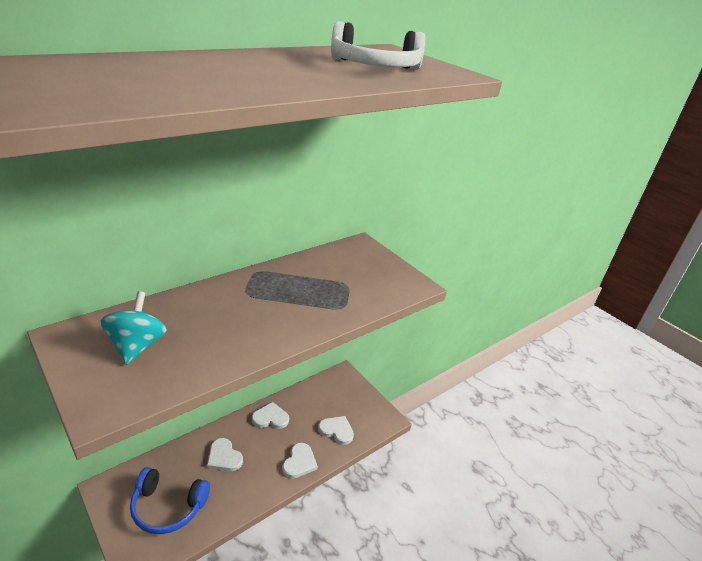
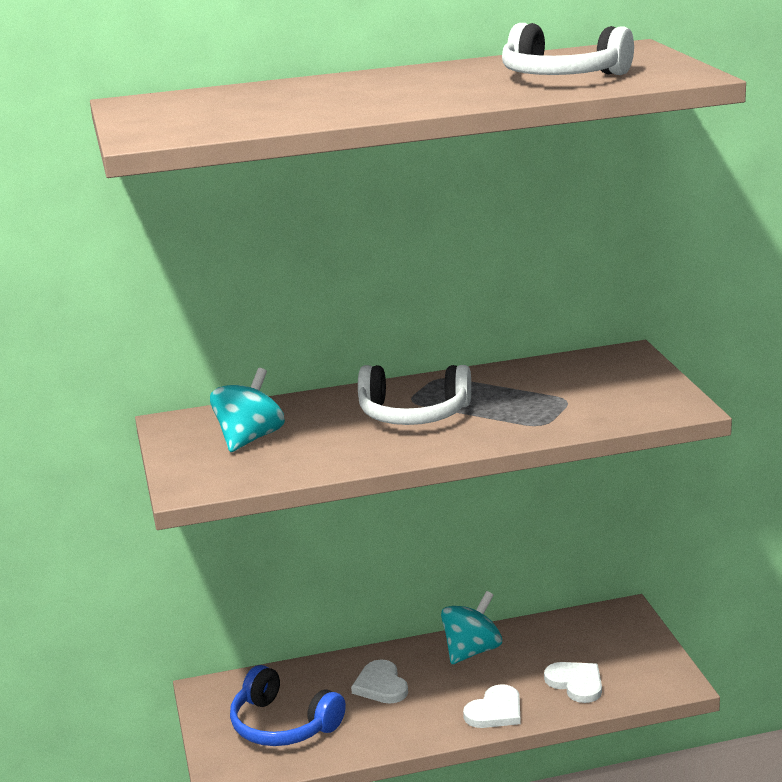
camera: 30 degrees right, 10 degrees down
white heart [252,402,289,429] -> turquoise spinning top [441,591,502,664]
none -> white headphones [358,365,471,425]

